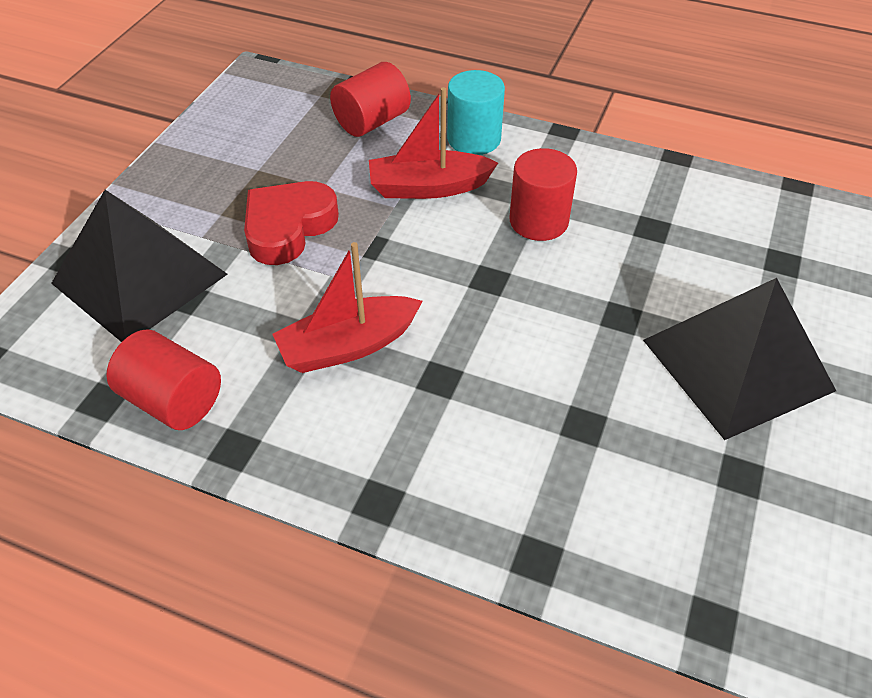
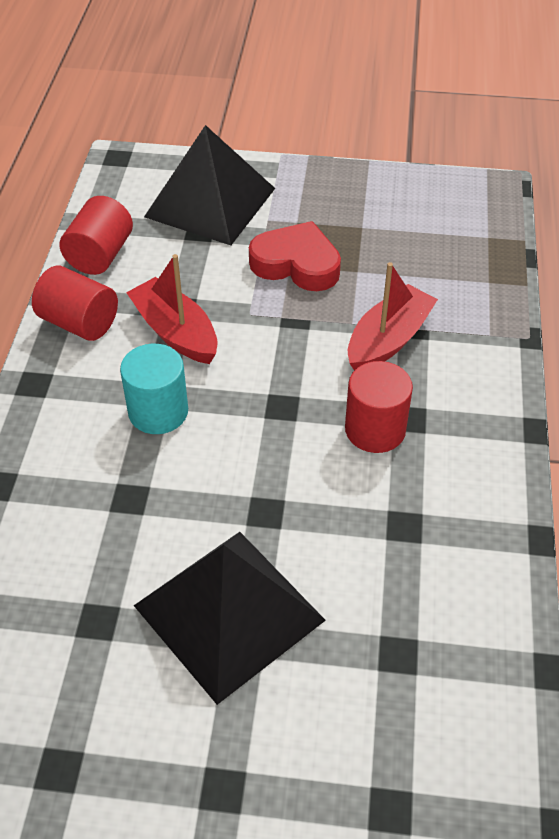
camera: 75 degrees right, 0 degrees up
red cylinder [330,62,411,137] -> red cylinder moved to [32,266,118,341]
red boat [369,87,498,199] -> red boat turned 60 degrees clockwise [348,262,438,371]
turquoise cylinder [447,70,505,155] -> turquoise cylinder moved to [120,344,188,434]

